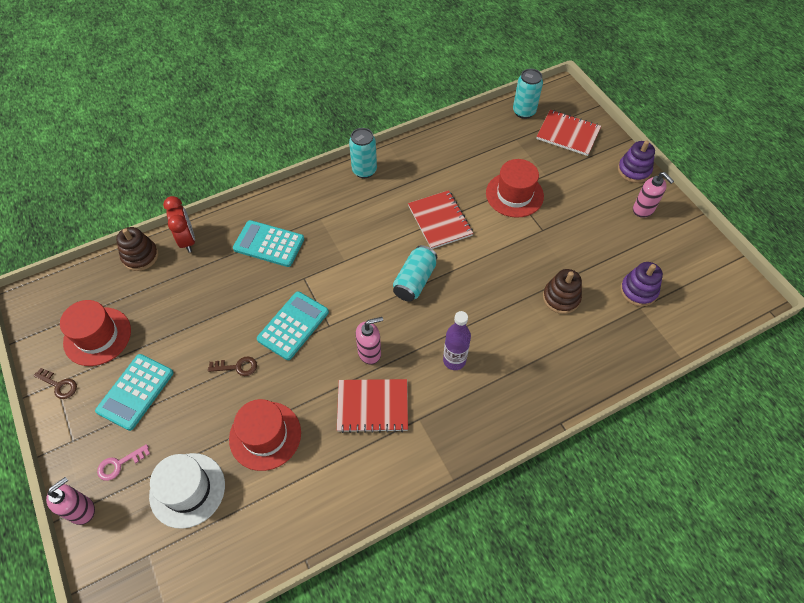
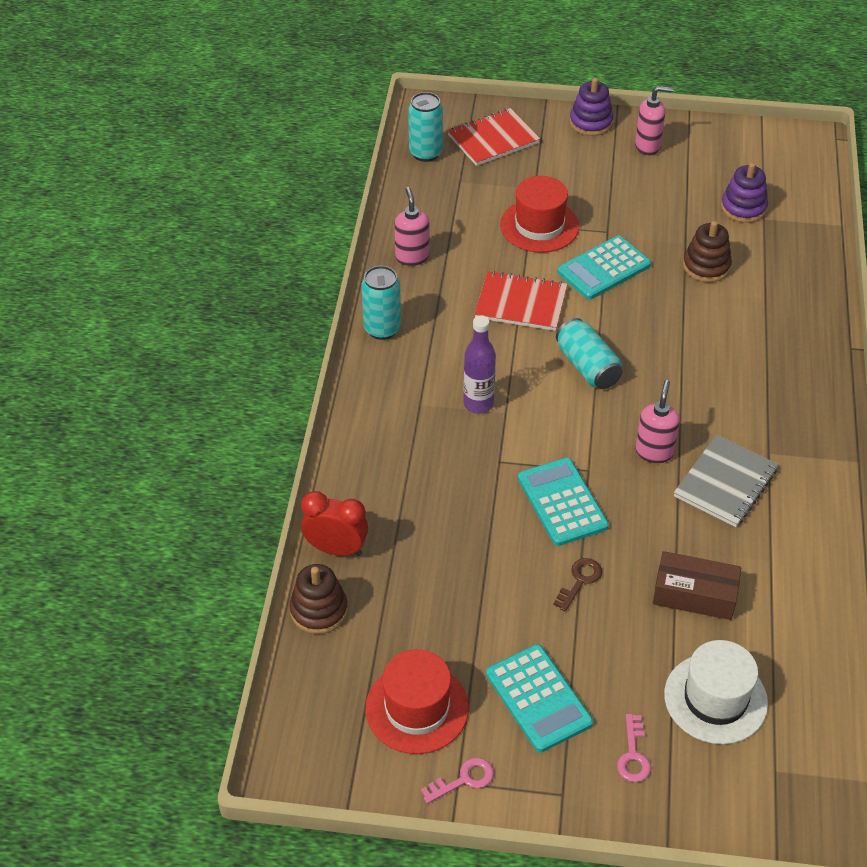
camera: 55 degrees left, 10 degrees down
brown key [33,368,77,399] -> pink key [421,757,494,804]
pink soap dispenser [46,477,95,525] -> pink soap dispenser moved to [394,187,429,266]
red hat [229,399,301,471] -> brown box [653,551,741,620]
turquoise calculator [233,220,304,267] -> turquoise calculator moved to [557,236,651,300]
red notebook [337,379,408,433] -> grey notebook [674,435,779,527]
purple bottle [443,311,471,370] -> purple bottle moved to [463,315,496,413]

